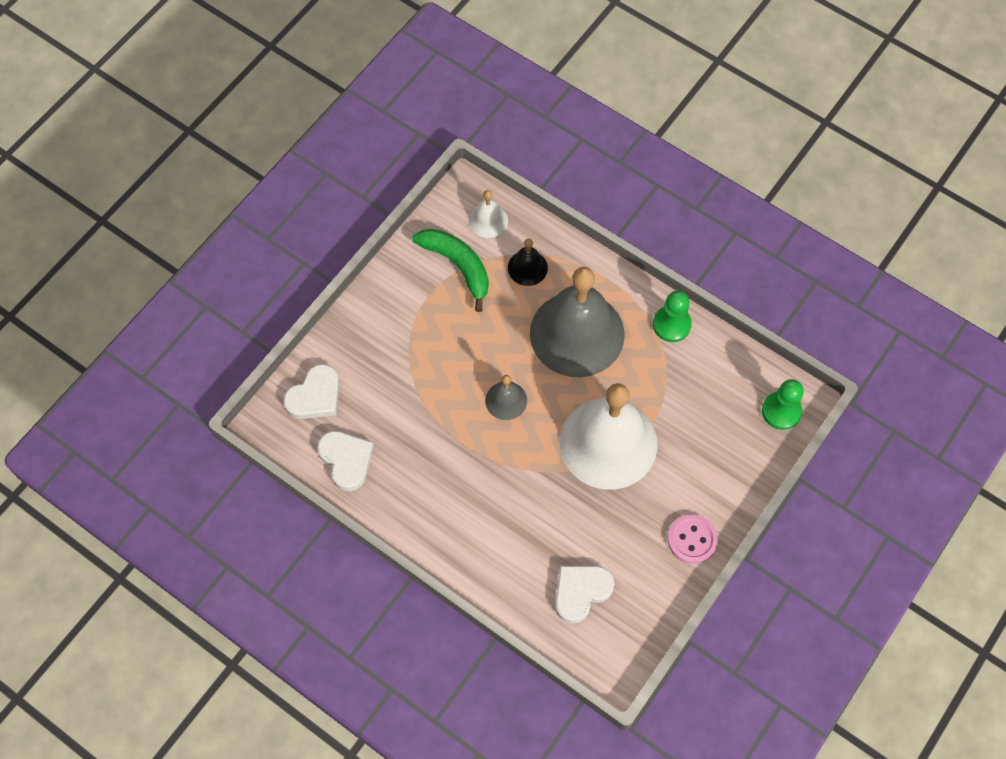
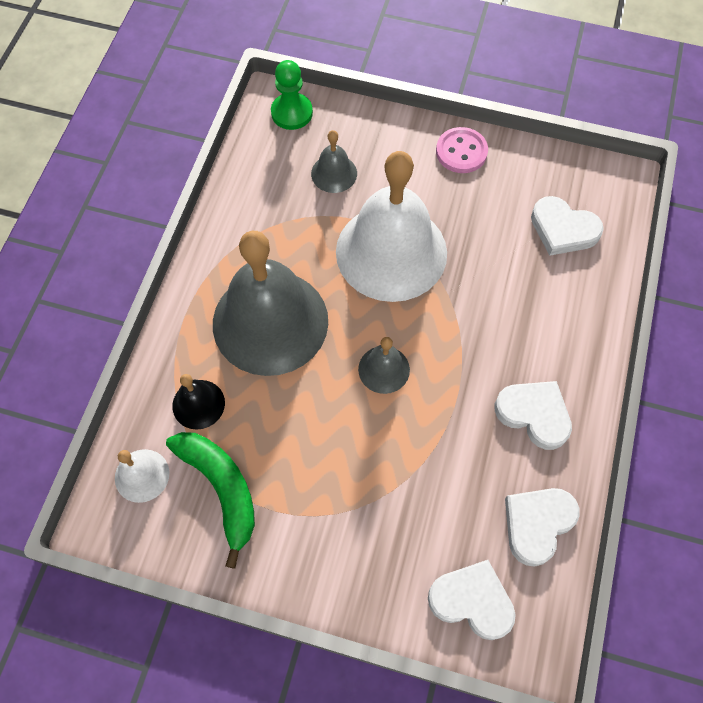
camera: 110 degrees left, 0 degrees up
green banana [412,229,489,312] -> green banana turned 120 degrees clockwise [166,432,255,569]
green pawn [653,291,692,342] -> none
none -> grey bell [311,130,357,193]
none -> white heart [495,381,572,450]

